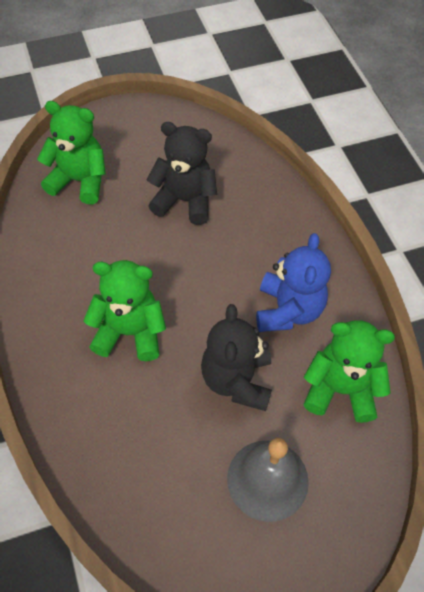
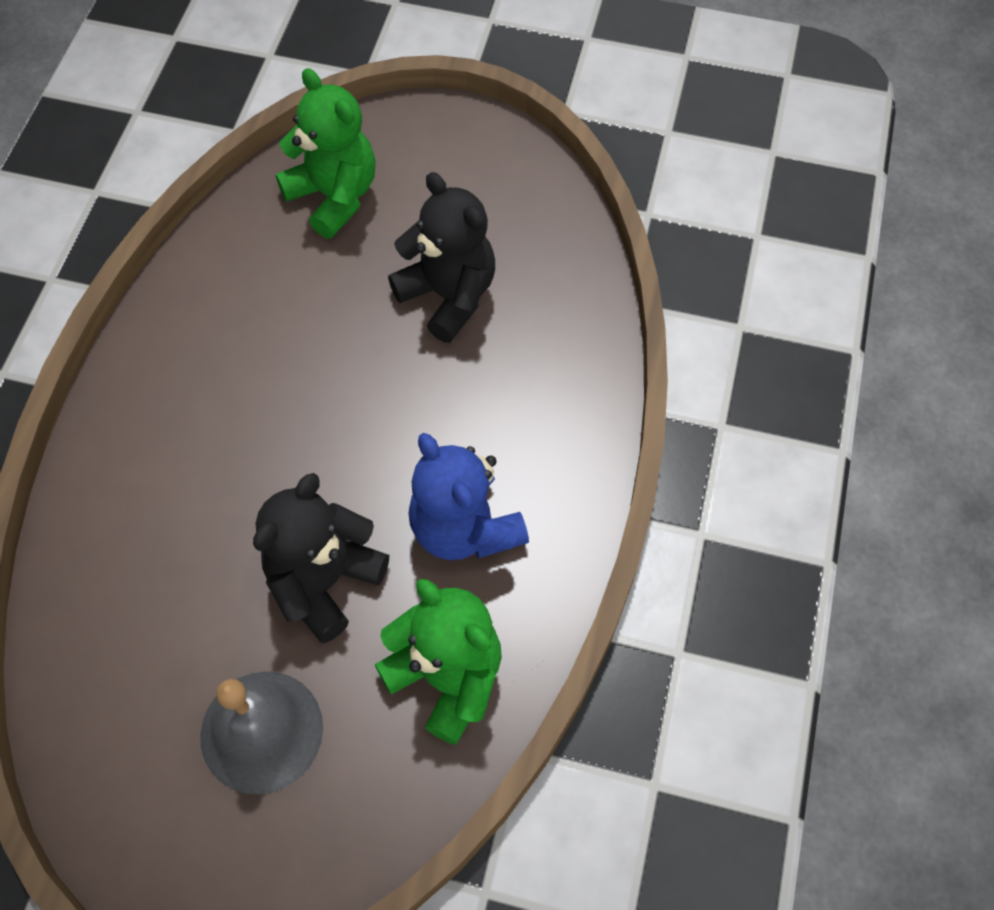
camera: 35 degrees right, 5 degrees up
green teddy bear [84,260,166,361] -> none
blue teddy bear [256,233,331,332] -> blue teddy bear turned 105 degrees clockwise [409,433,529,560]

